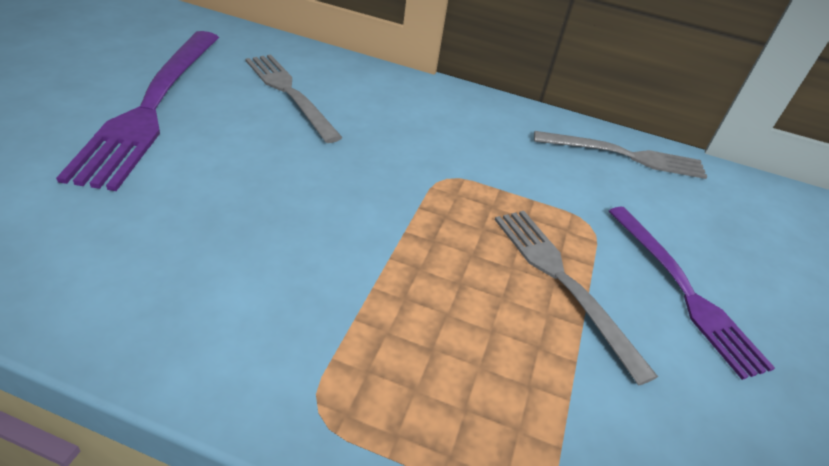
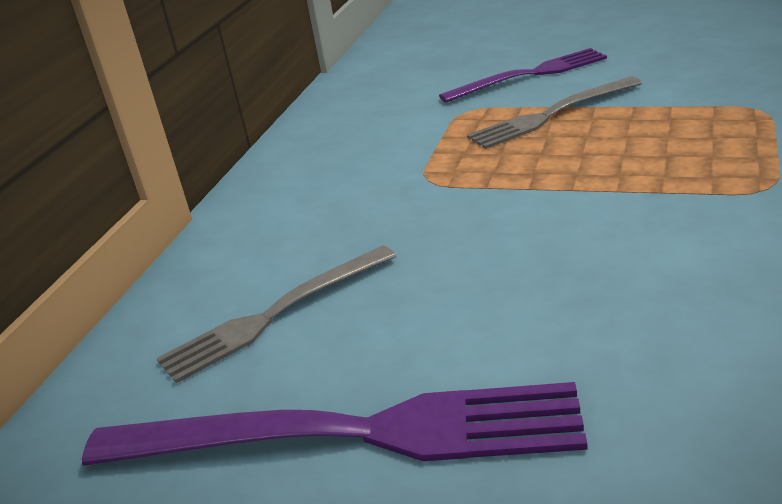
camera: 80 degrees left, 10 degrees down
grey fork [534,131,707,179] -> none

